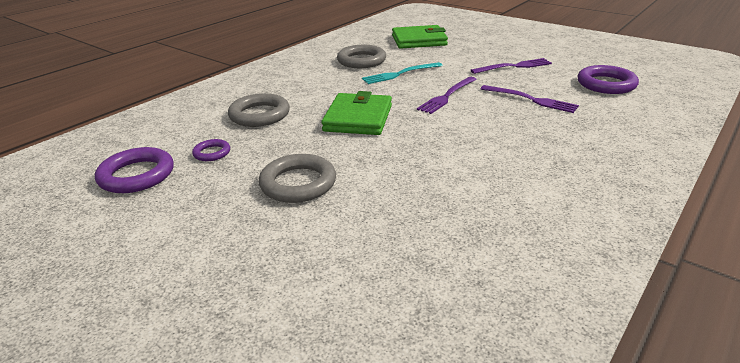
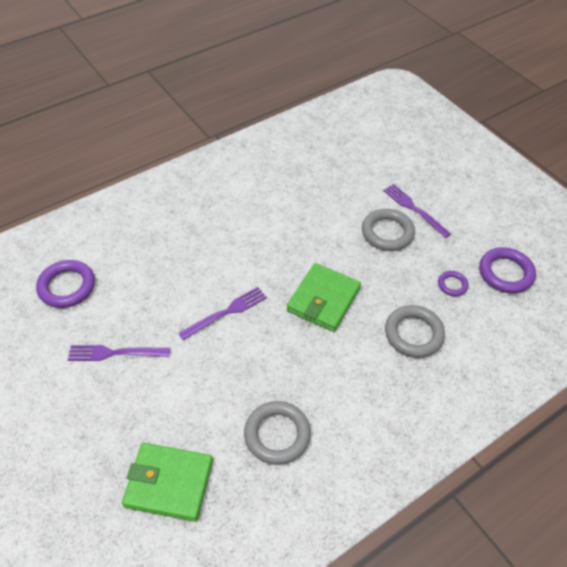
camera: 165 degrees left, 20 degrees up
turquoise fork [362,62,443,84] -> none
purple fork [481,85,579,113] -> purple fork moved to [383,184,451,238]

